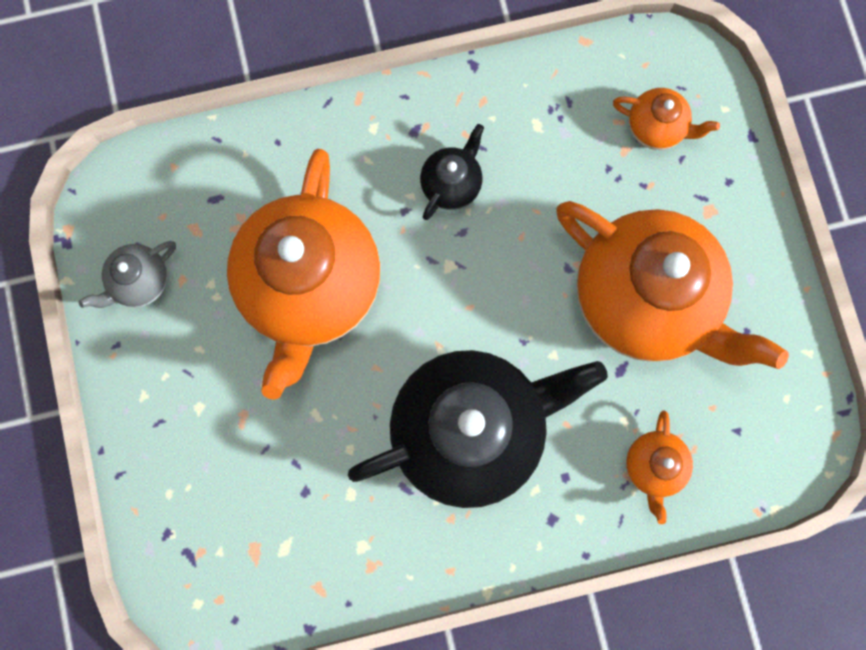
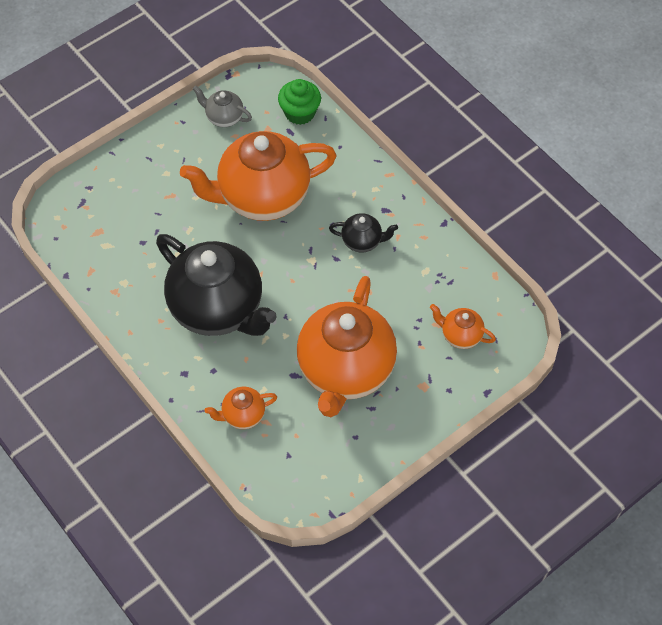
camera: 65 degrees right, 20 degrees down
orange teapot [613,88,720,150] -> orange teapot turned 120 degrees clockwise [430,304,496,349]
none -> green cupcake [278,79,321,125]

